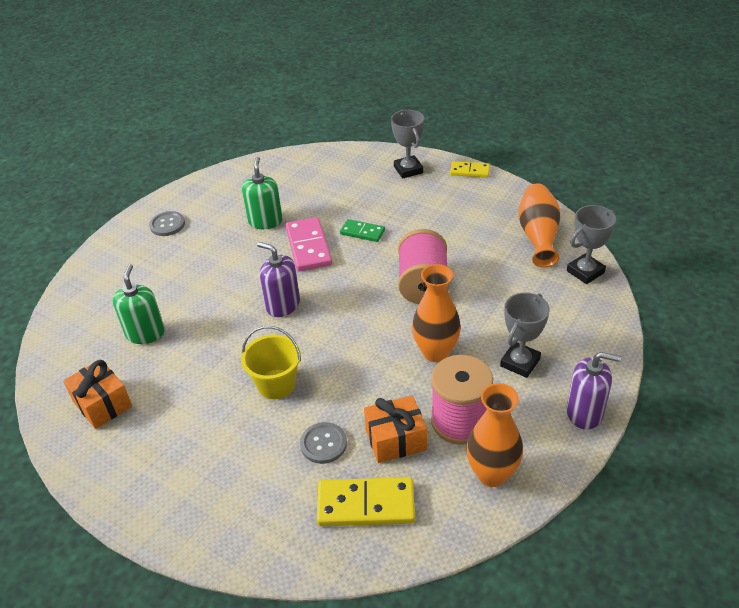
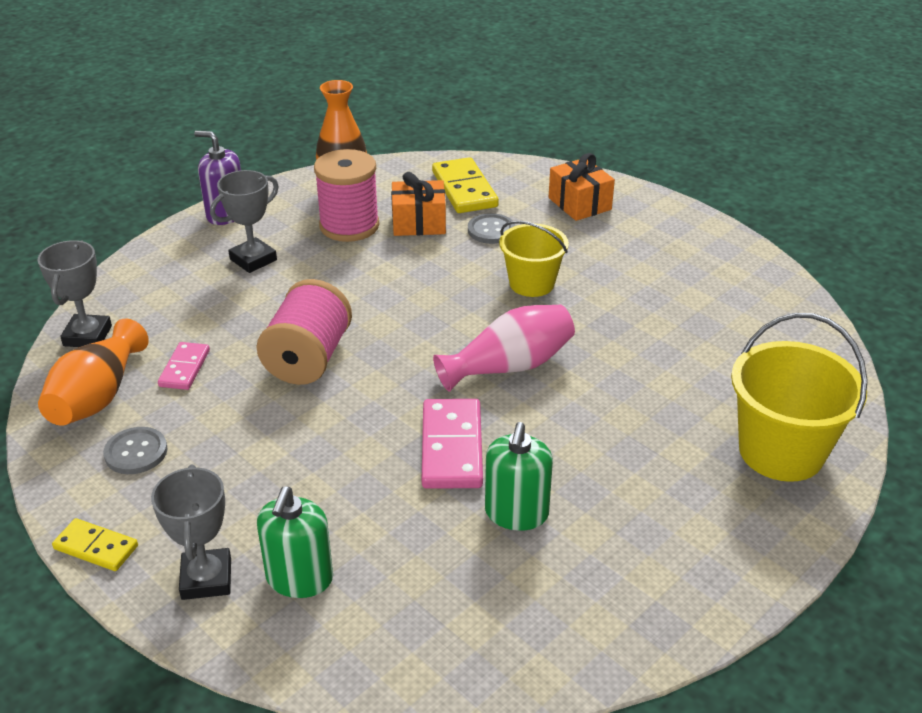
camera: 170 degrees left, 5 degrees down
orange gift [63,359,132,429] -> orange gift moved to [549,153,615,221]
green soap dispenser [112,264,165,344] -> green soap dispenser moved to [257,487,333,598]
grey button [149,211,185,236] -> grey button moved to [103,427,167,474]
purple soap dispenser [257,242,300,317] -> pink vase [433,305,575,392]
yellow domino [316,477,415,526] -> yellow domino turned 60 degrees clockwise [432,157,499,213]
green domino [340,219,385,242] -> none
orange vase [412,264,461,362] -> none
grey trophy [567,205,616,284] -> grey trophy turned 60 degrees counterclockwise [38,240,112,347]
none -> pink domino [158,342,210,390]
none -> yellow bucket [731,313,868,482]

